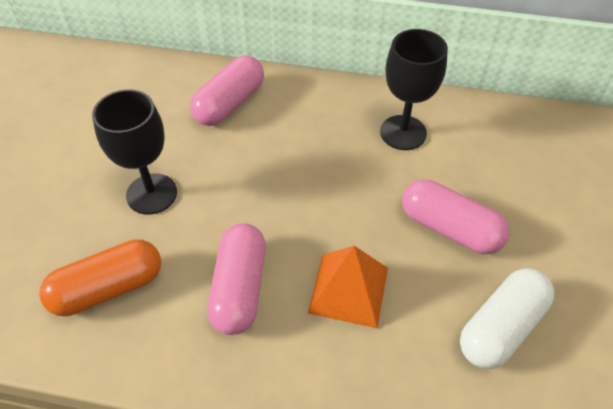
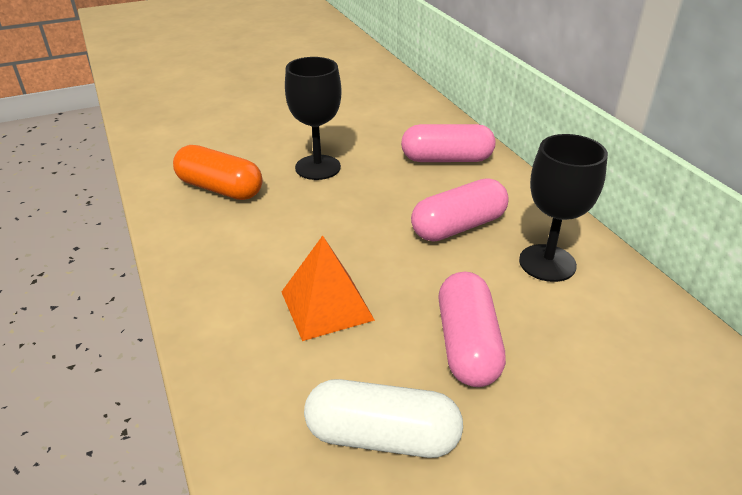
camera: 55 degrees right, 15 degrees down
pink capsule [207,223,266,335] -> pink capsule moved to [411,178,509,242]

